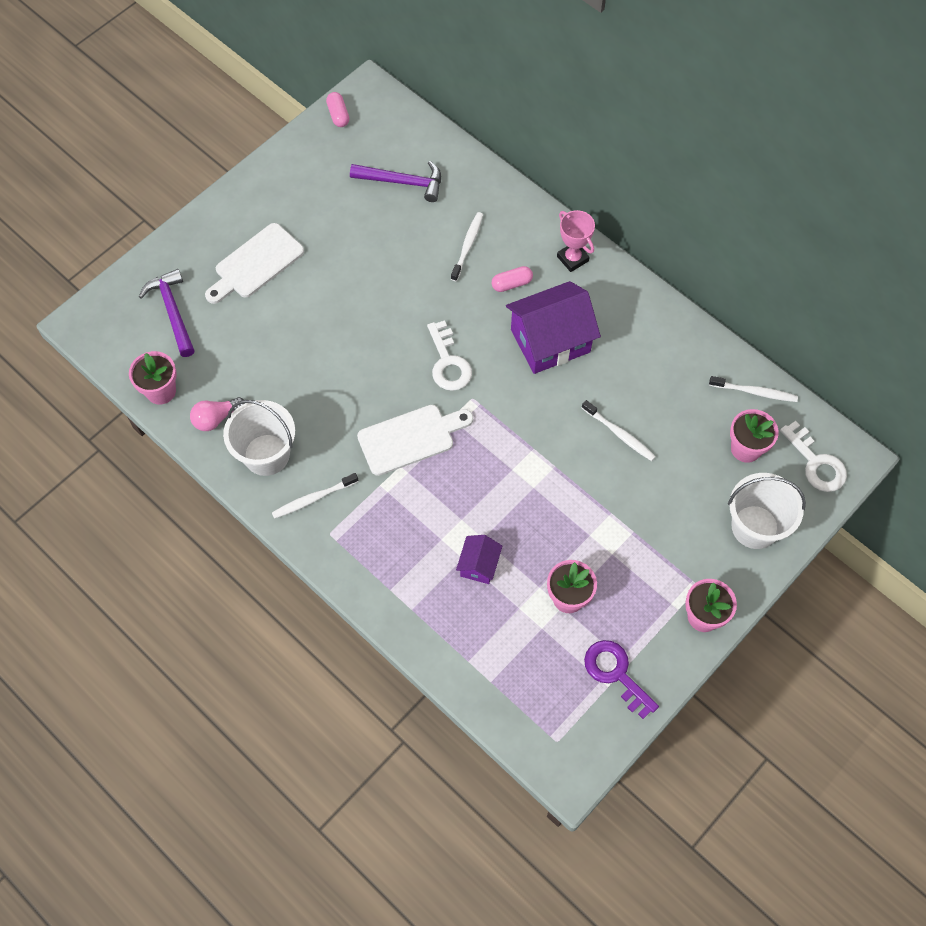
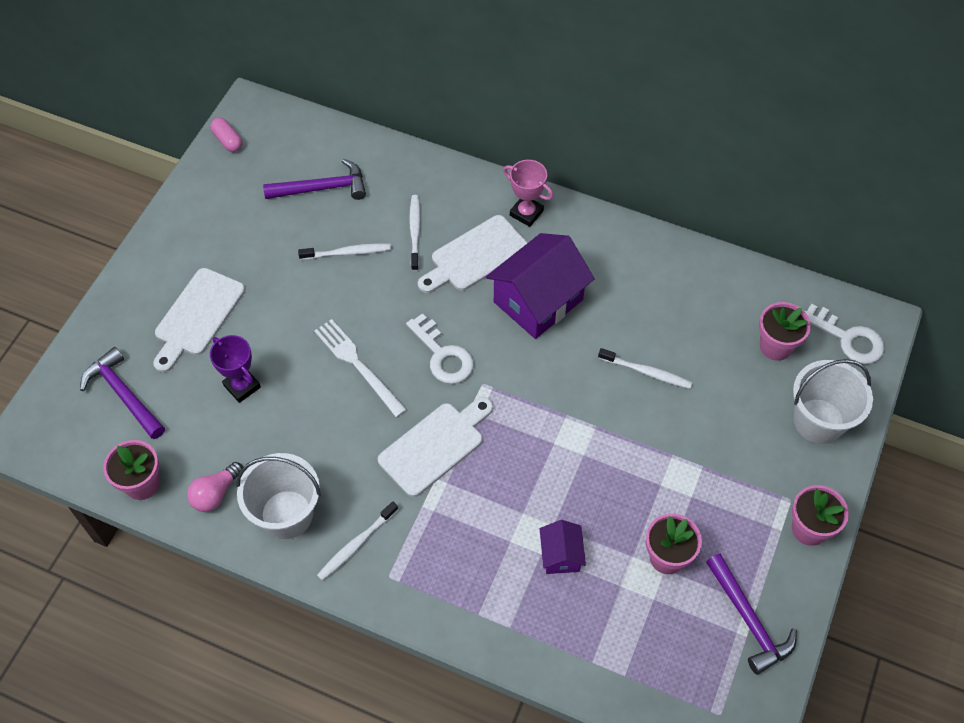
camera: 20 degrees left, 5 degrees down
pink capsule [492,266,533,292] -> white cutting board [418,215,527,293]
purple key [584,640,659,719] -> purple hammer [706,554,797,675]
white toothbrush [709,376,798,402] -> white toothbrush moved to [298,244,391,260]
none -> purple trophy [210,335,261,403]
none -> white fork [314,319,407,417]

